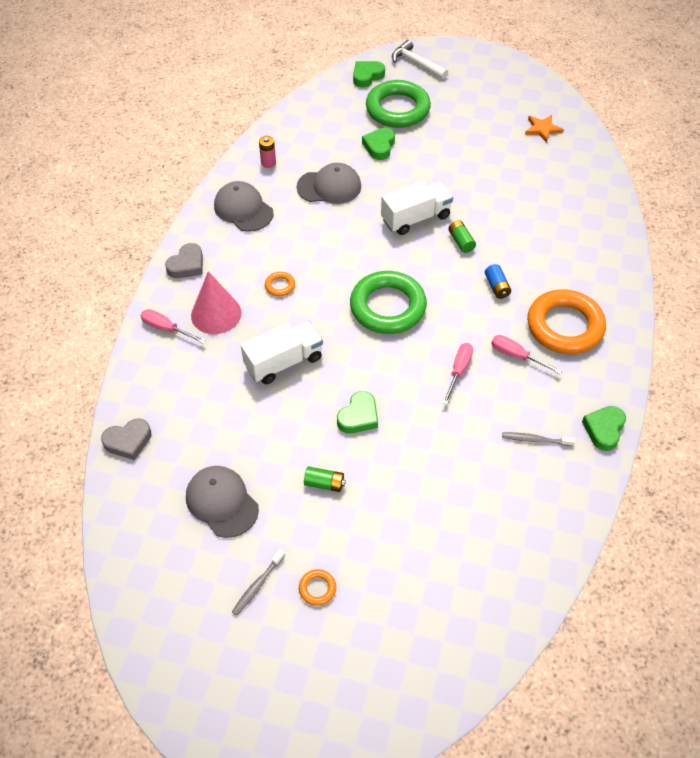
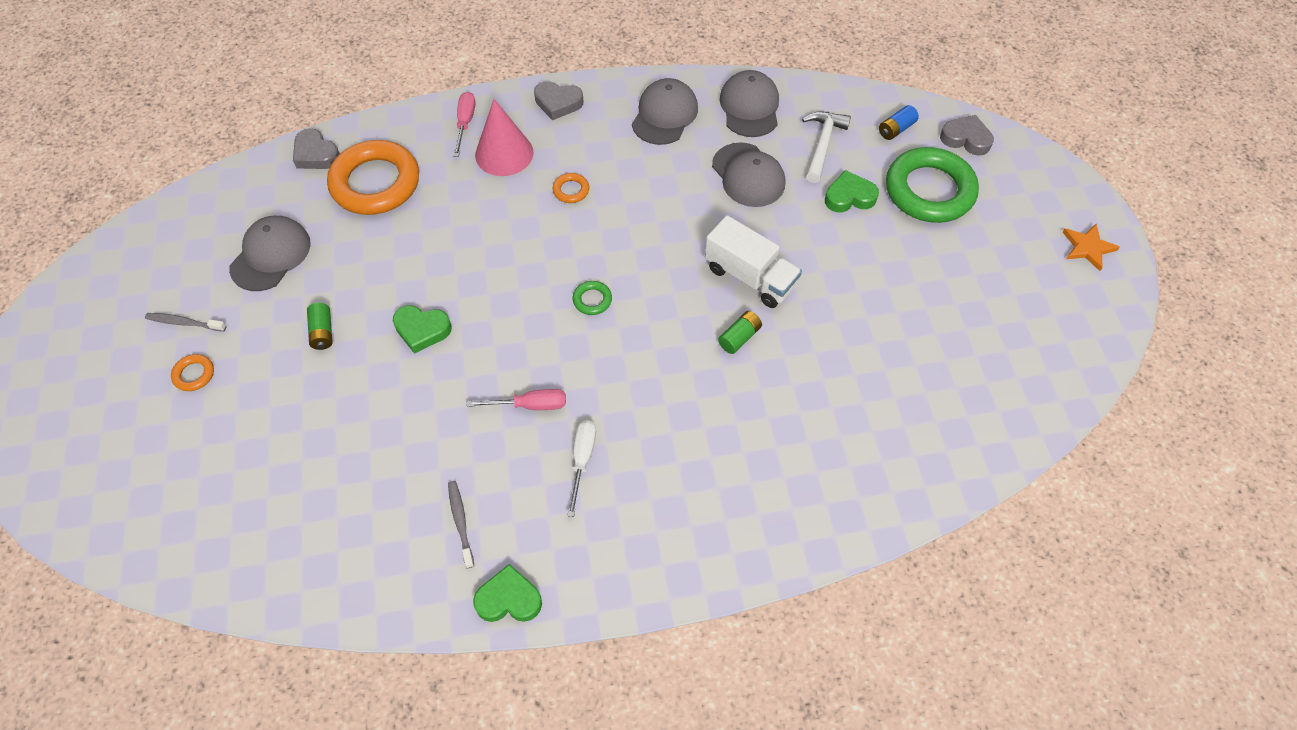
camera: 65 degrees right, 5 degrees up
white truck [241,322,323,384] -> none
pink battery [259,136,276,168] -> grey cap [720,70,779,137]
green ring [350,271,427,334] -> green ring [573,281,612,315], size x0.40
green heart [353,61,385,87] -> grey heart [940,115,994,156]
white hammer [392,40,448,79] -> white hammer moved to [802,112,851,183]
blue battery [485,264,511,299] -> blue battery moved to [879,105,919,140]
pink screwdriver [491,335,562,374] -> white screwdriver [567,420,596,517]
orange star [525,115,564,143] -> orange star moved to [1063,224,1120,271]
orange ring [527,289,606,354] -> orange ring moved to [327,140,419,215]

